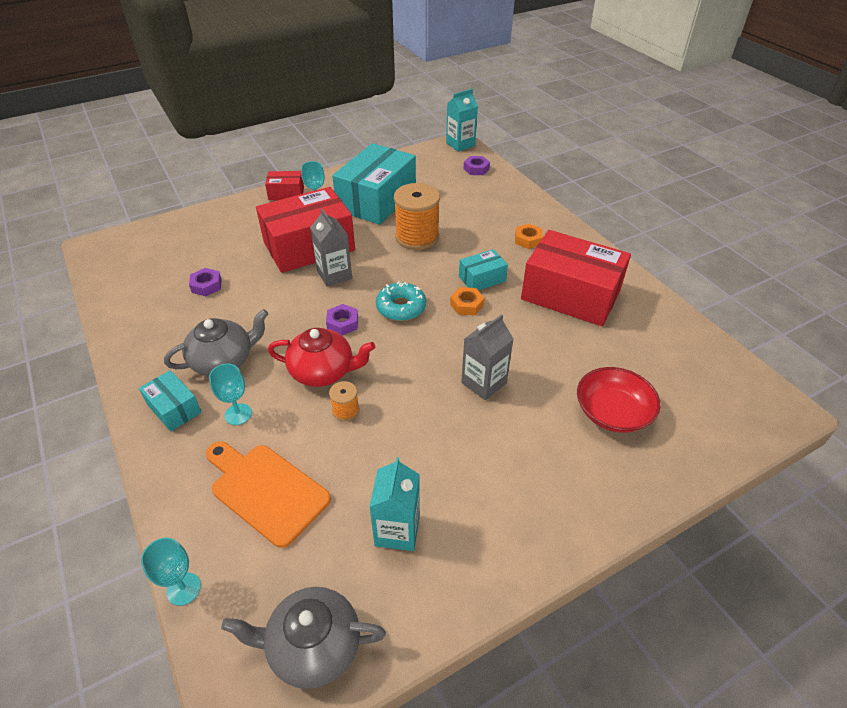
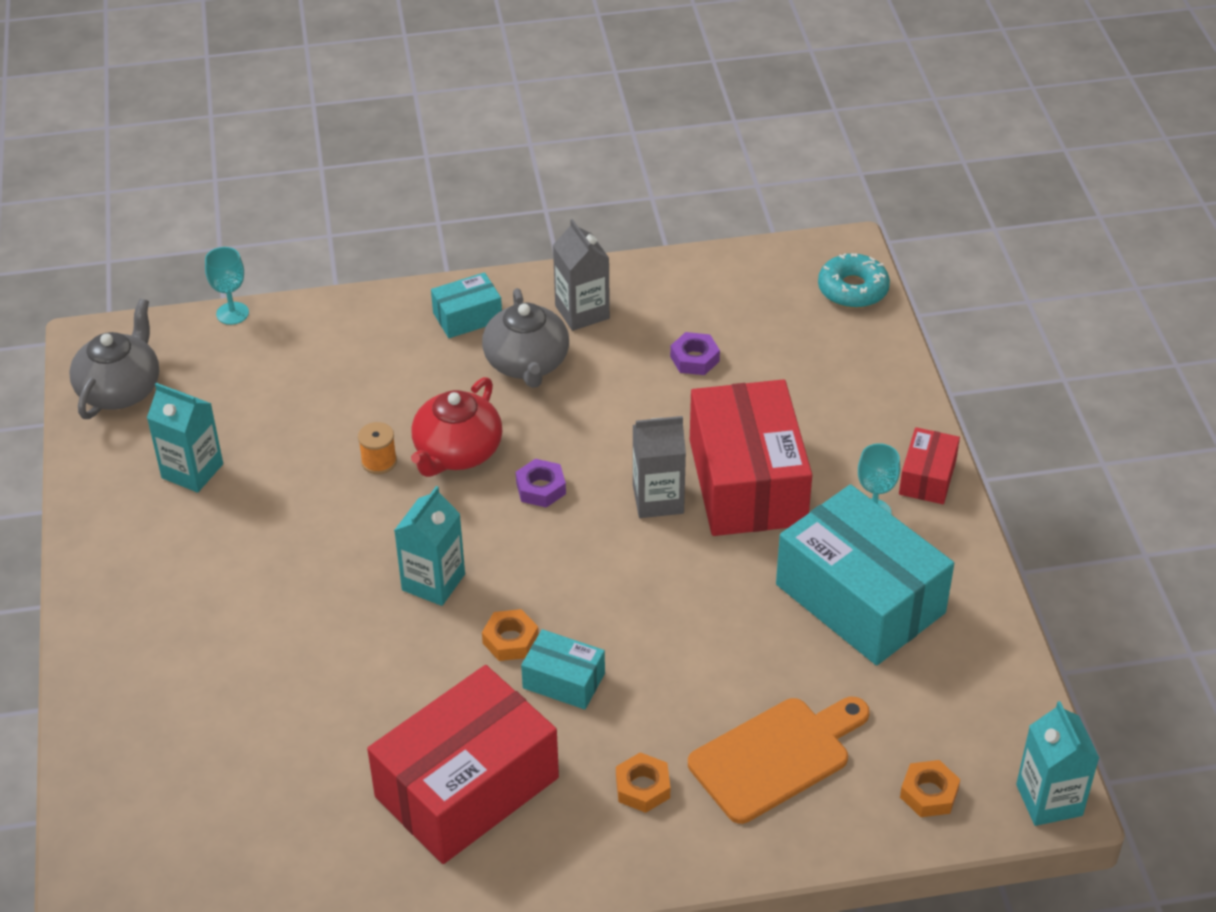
camera: 110 degrees right, 0 degrees up
orange cutting board [206,441,331,548] -> orange cutting board moved to [688,697,870,824]
turquoise goblet [209,364,252,425] -> none
turquoise donut [376,281,426,321] -> turquoise donut moved to [818,253,890,308]
orange spool [394,183,440,250] -> none
turquoise box [459,249,508,291] -> turquoise box turned 60 degrees counterclockwise [521,629,605,710]
grey carton [461,314,513,400] -> grey carton moved to [553,219,610,331]
purple nut [464,156,490,175] -> orange nut [900,760,960,817]
red bowl [577,367,660,433] -> none
none -> turquoise carton [394,486,465,606]

